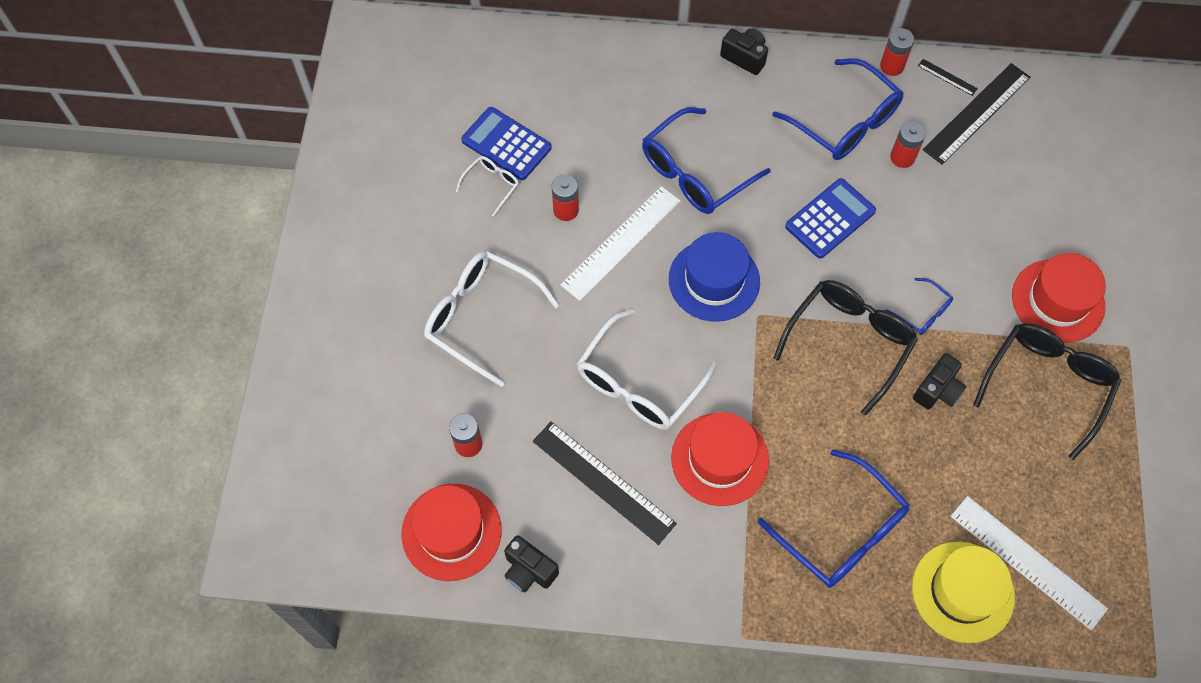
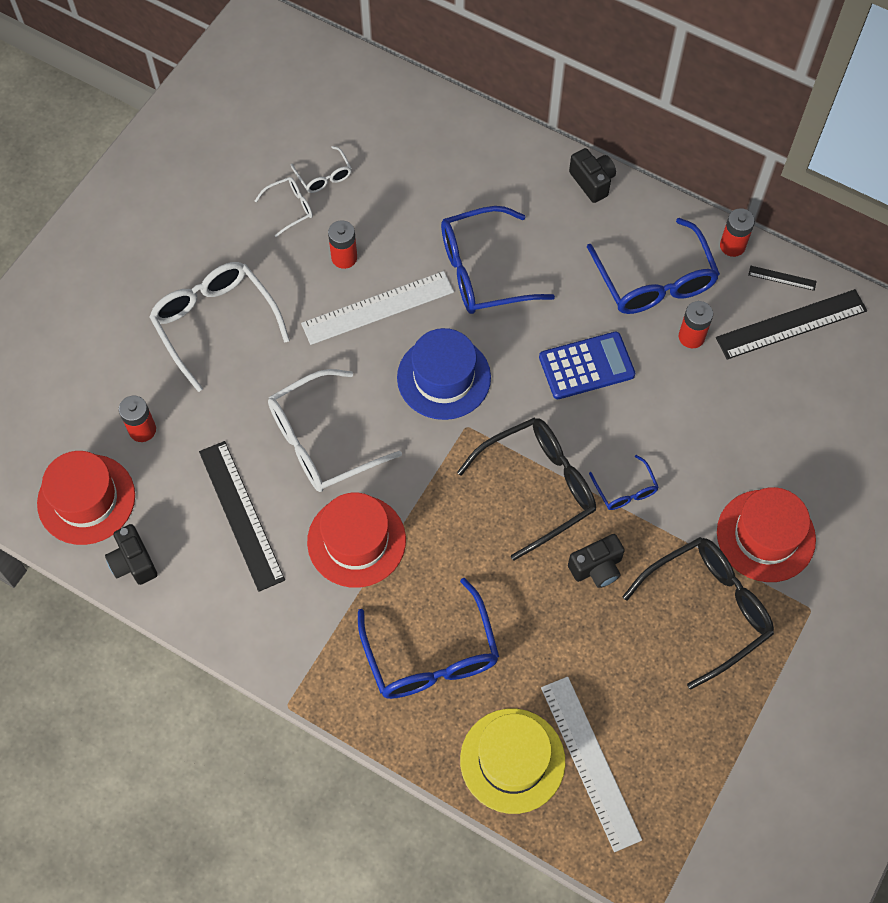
camera: 25 degrees right, 0 degrees up
blue calculator [461,107,552,180] -> white glasses [291,146,352,193]
black ruler [918,59,978,96] -> black ruler turned 45 degrees counterclockwise [748,266,817,291]

